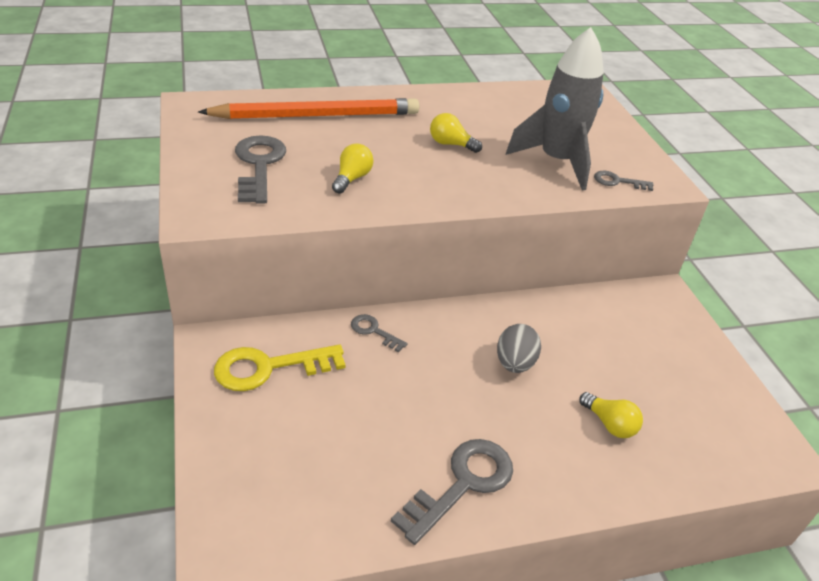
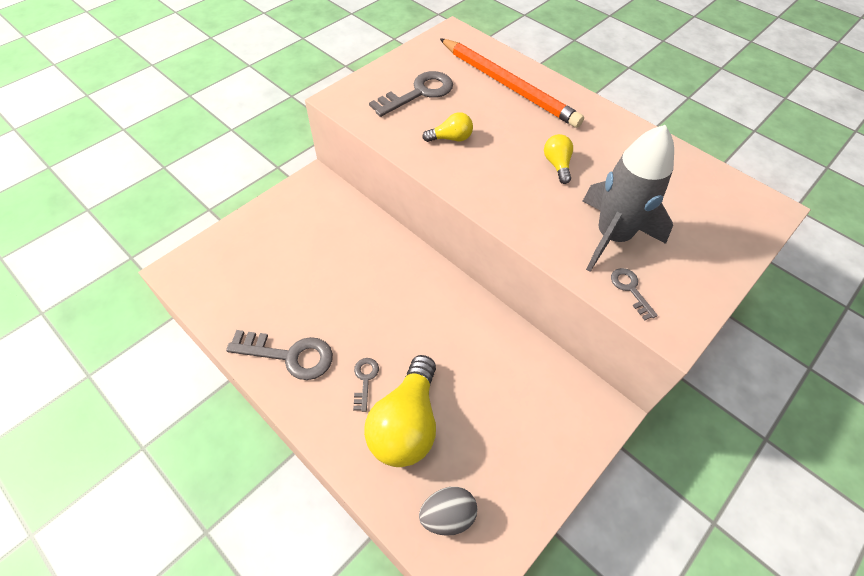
camera: 60 degrees right, 15 degrees up
yellow key [214,344,346,391] -> none
grey key [351,314,408,352] -> grey key moved to [353,358,379,412]
grey egg [497,324,541,373] -> grey egg moved to [419,487,477,536]
yellow light bulb [579,392,643,438] -> yellow light bulb [364,355,436,467], size x2.08

